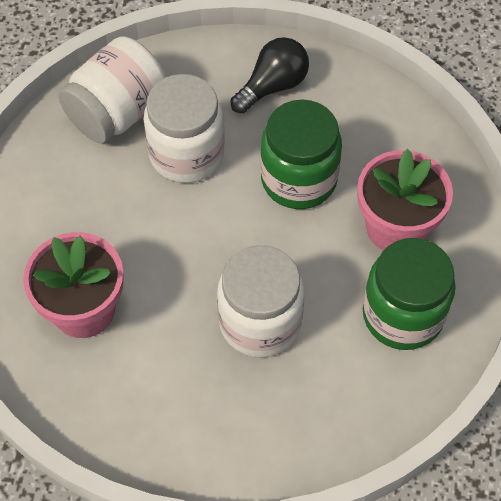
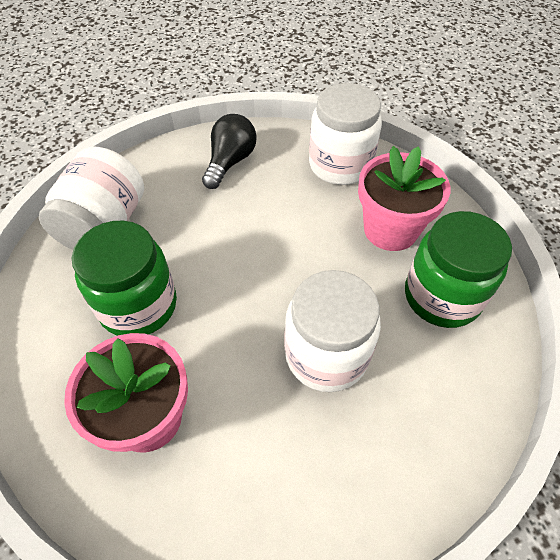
camera: 25 degrees left, 5 degrees down
white jar [144,74,225,183] -> white jar moved to [309,83,382,185]
green jar [261,99,342,209] -> green jar moved to [72,221,177,336]

